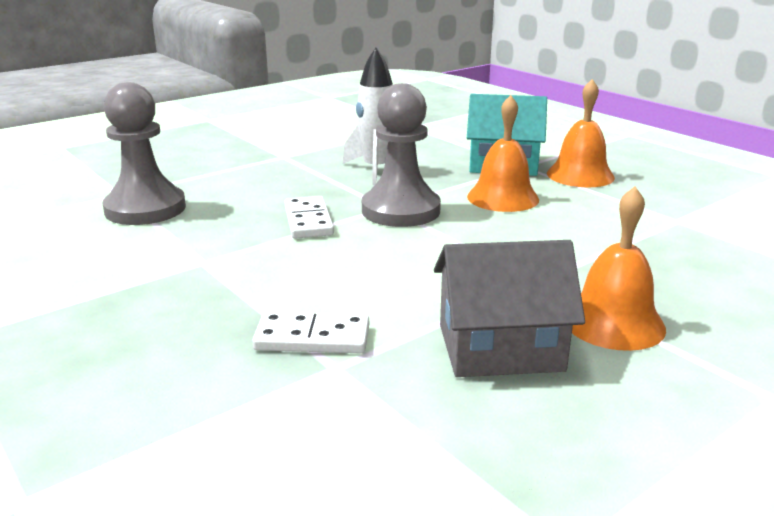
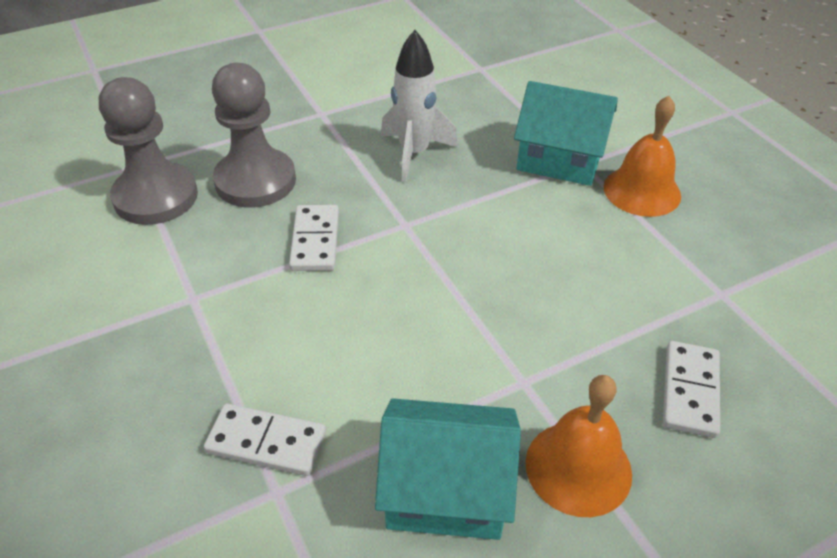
camera: 10 degrees right, 20 degrees up
grey pawn [362,83,441,227] -> grey pawn moved to [212,63,296,208]
grey house [434,240,585,377] -> turquoise house [375,398,521,540]
orange bell [467,95,539,212] -> none
none -> white domino [663,341,720,438]

